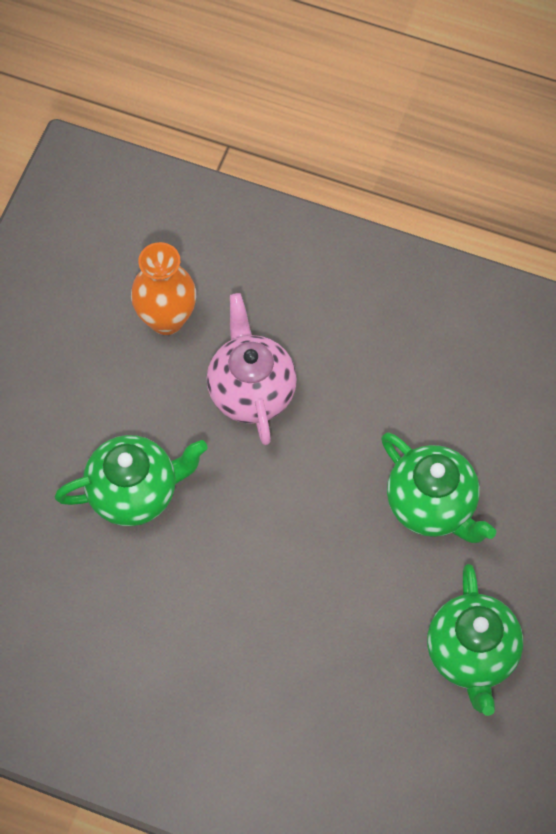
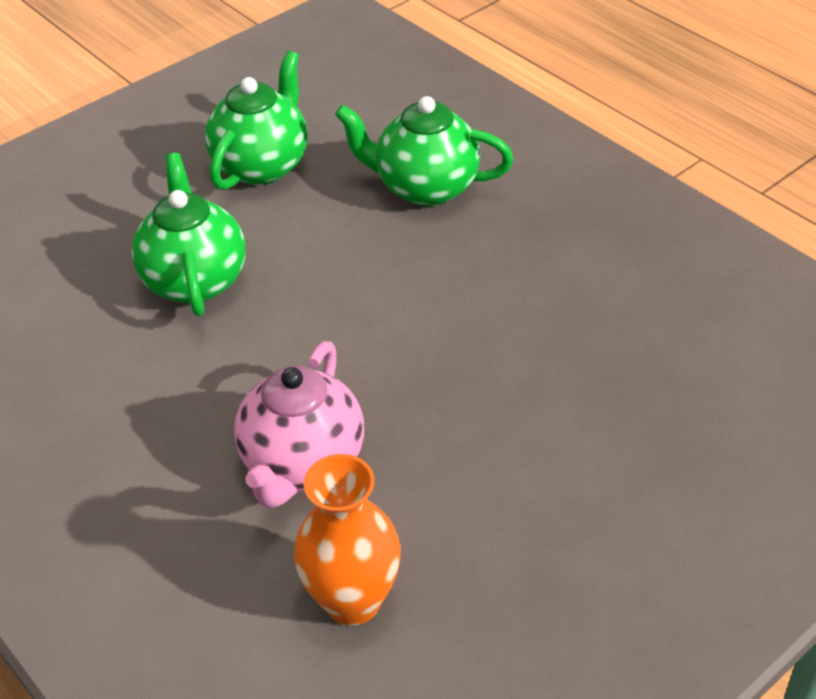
camera: 150 degrees left, 20 degrees down
green teapot [55,435,208,526] -> green teapot moved to [335,96,513,206]

